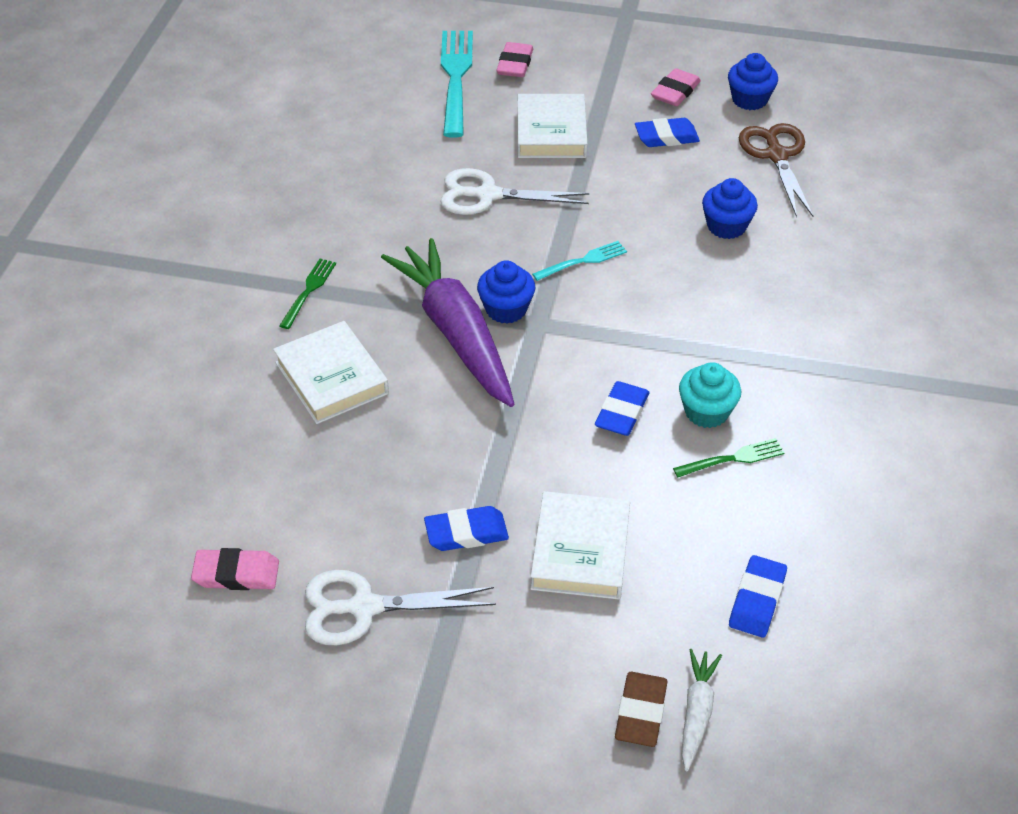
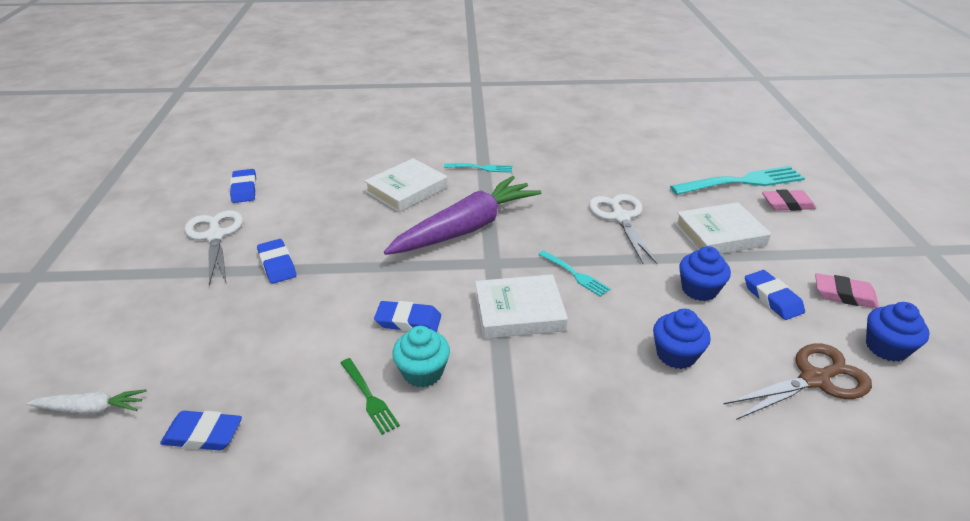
camera: 75 degrees right, 10 degrees down
pink eraser [191,548,279,590] -> blue eraser [230,169,257,203]
green fork [279,259,336,329] -> turquoise fork [444,163,512,173]
blue cupcake [477,260,535,324] -> blue cupcake moved to [679,246,731,301]
white book [530,491,630,600] -> white book moved to [475,274,568,339]
brown eraser [615,672,668,747] -> none

